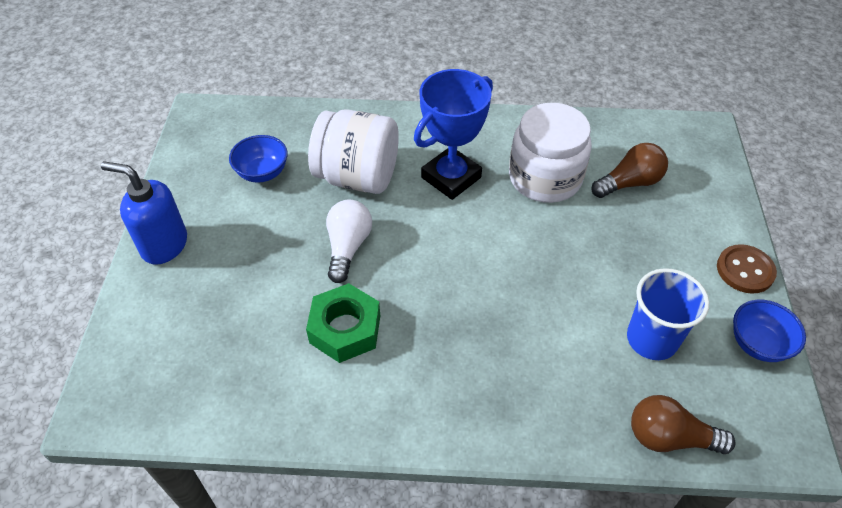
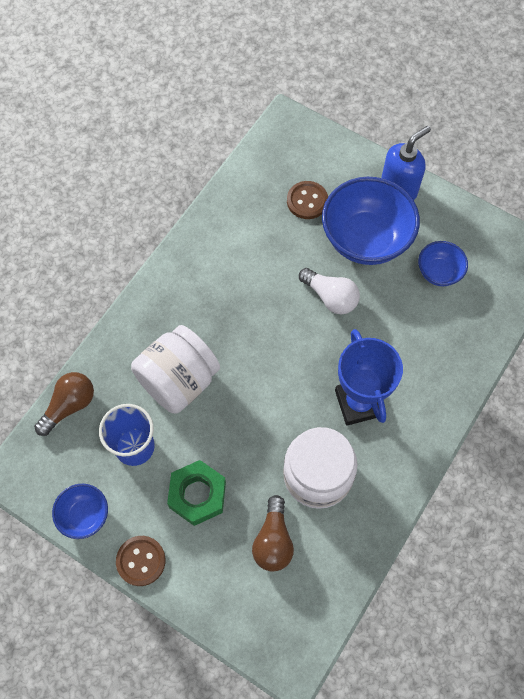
camera: 120 degrees right, 15 degrees up
green nut [306,283,380,363] -> green nut moved to [167,460,226,526]
white jar [308,109,399,194] -> white jar moved to [131,325,220,413]
none -> brown button [287,181,328,219]
none -> blue bowl [322,177,420,265]

